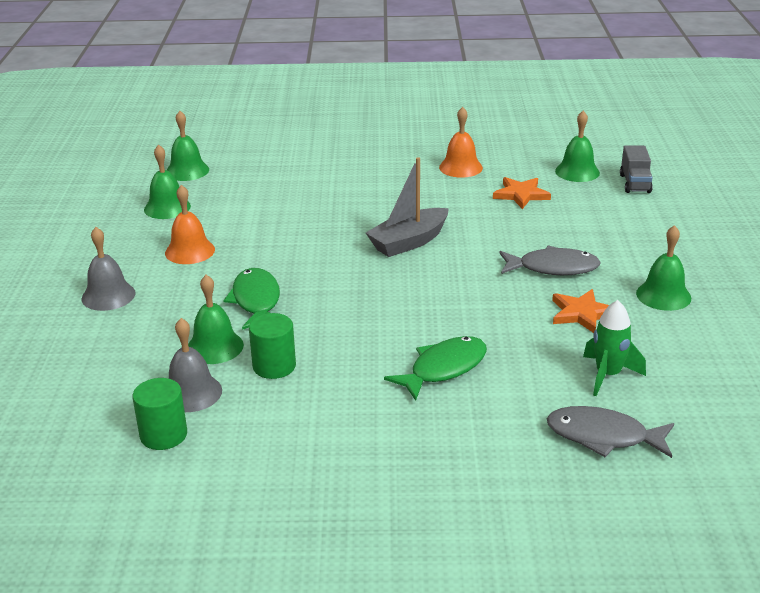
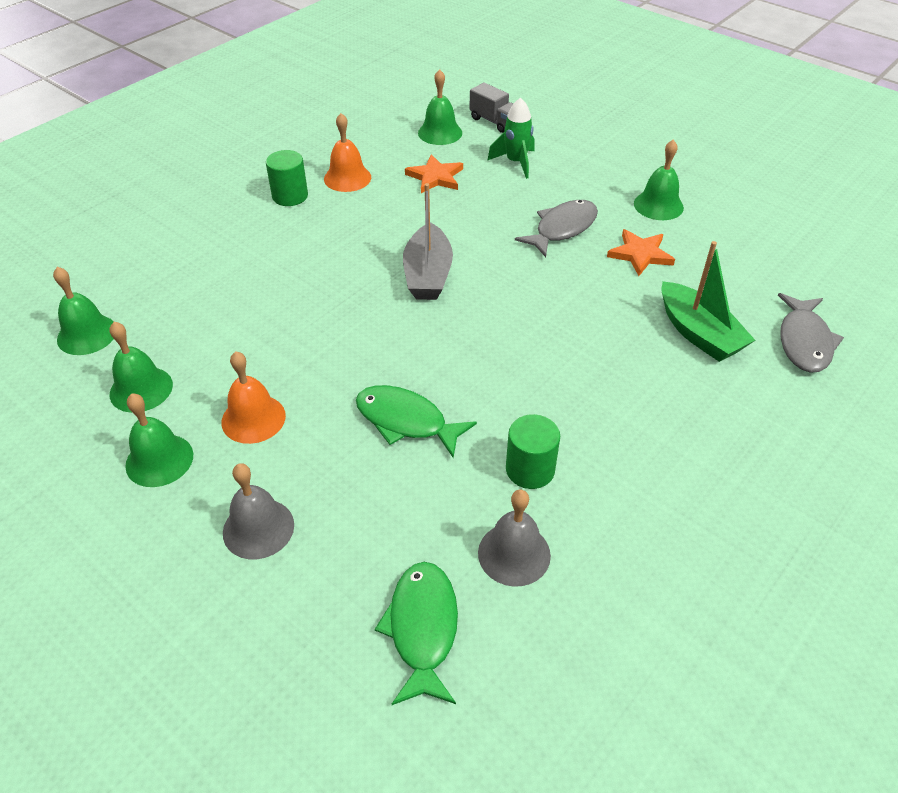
camera: 50 degrees left, 15 degrees up
green cylinder [132,378,187,450] -> green cylinder moved to [266,150,308,206]
green bell [188,275,244,364] -> green bell moved to [125,394,193,487]
green fish [384,336,487,401] -> green fish moved to [375,562,458,705]
grey fish [547,406,674,458] -> grey fish turned 45 degrees counterclockwise [778,293,844,373]
green rocket [583,300,646,396] -> green rocket moved to [487,97,535,179]
none -> green boat [662,241,755,362]

